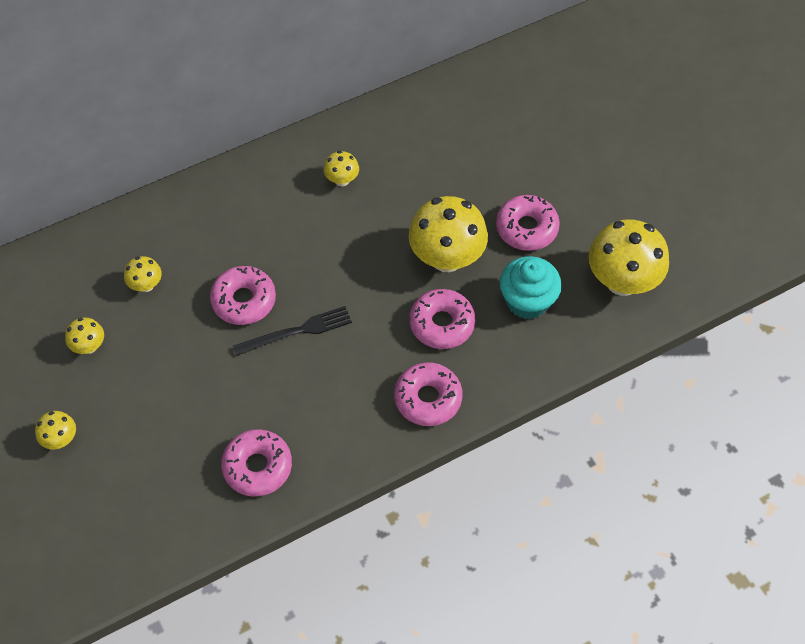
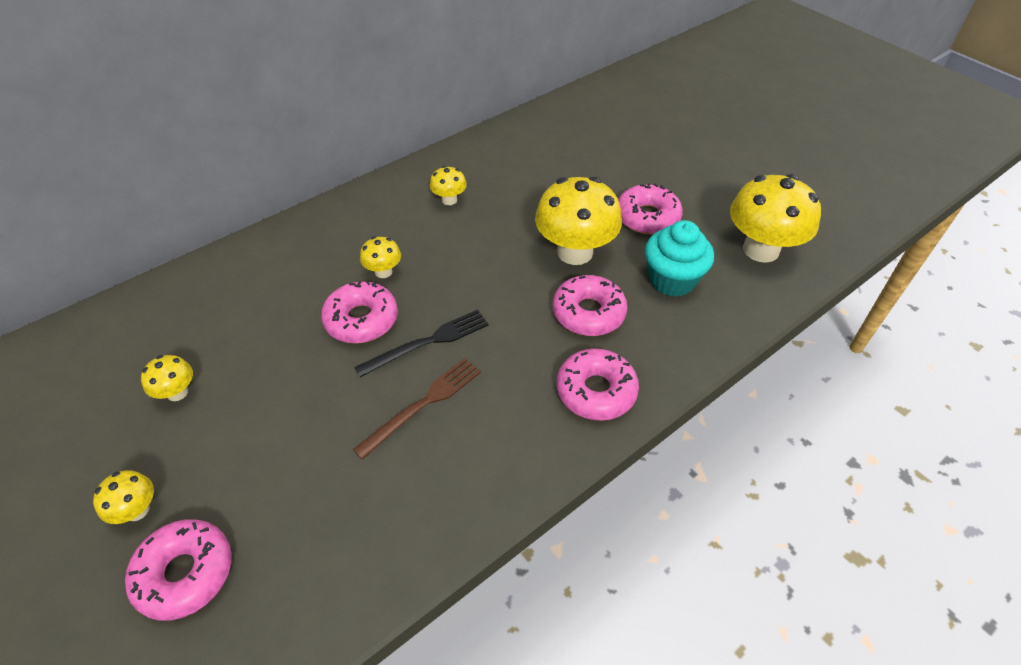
camera: 10 degrees left, 10 degrees down
yellow mushroom [124,256,162,292] -> yellow mushroom moved to [360,237,401,278]
pink donut [221,429,292,497] -> pink donut moved to [125,520,232,621]
none -> brown fork [353,358,481,460]

